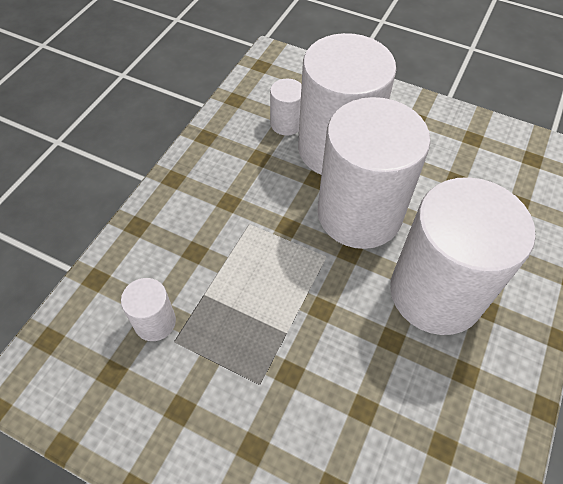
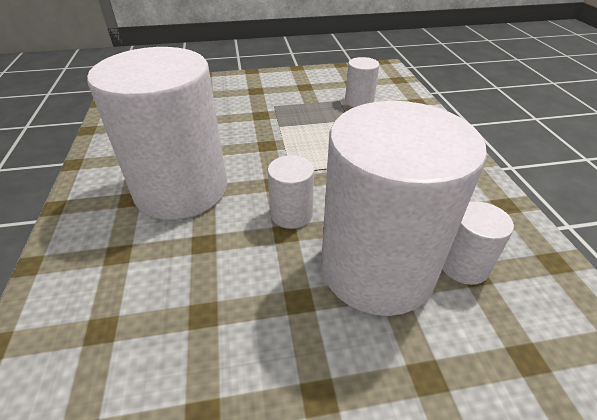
camera: 145 degrees right, 15 degrees down
white cylinder [317,97,431,249] -> white cylinder [268,155,314,229], size x0.43

